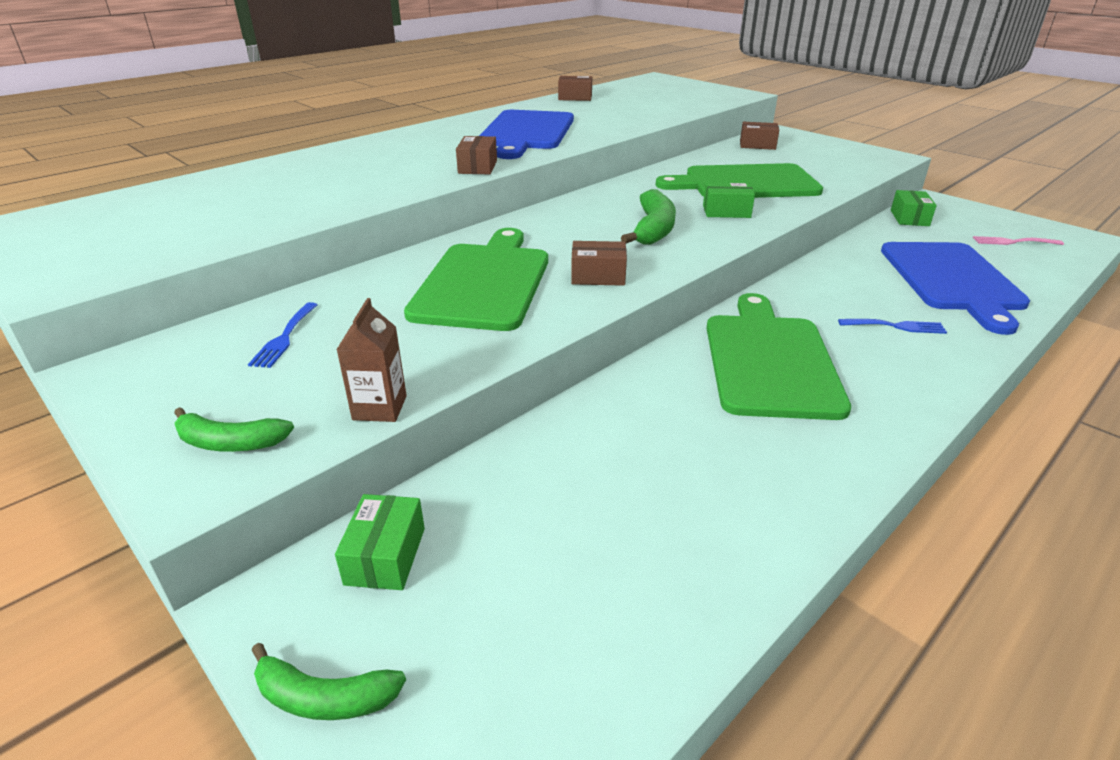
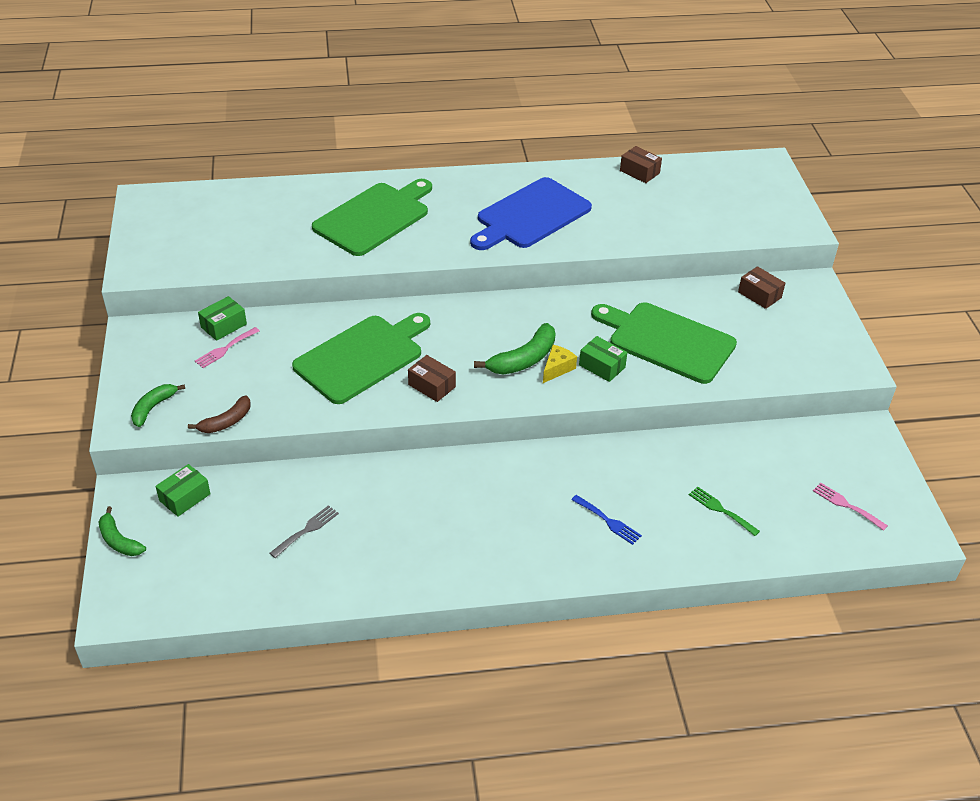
camera: 35 degrees right, 10 degrees up
green banana [174,407,294,452] -> green banana turned 75 degrees clockwise [131,384,185,427]
blue fork [248,302,318,368] -> pink fork [195,327,260,368]
brown carton [336,298,407,422] -> brown banana [188,396,251,433]
brown box [456,136,497,174] -> none
green cutting board [706,293,851,420] -> green cutting board moved to [312,179,432,256]
blue cutting board [881,242,1030,335] -> green fork [689,486,760,536]
green box [891,190,937,226] -> green box moved to [198,296,247,341]
none -> grey fork [270,505,339,558]
none -> yellow cheese [543,345,577,383]

